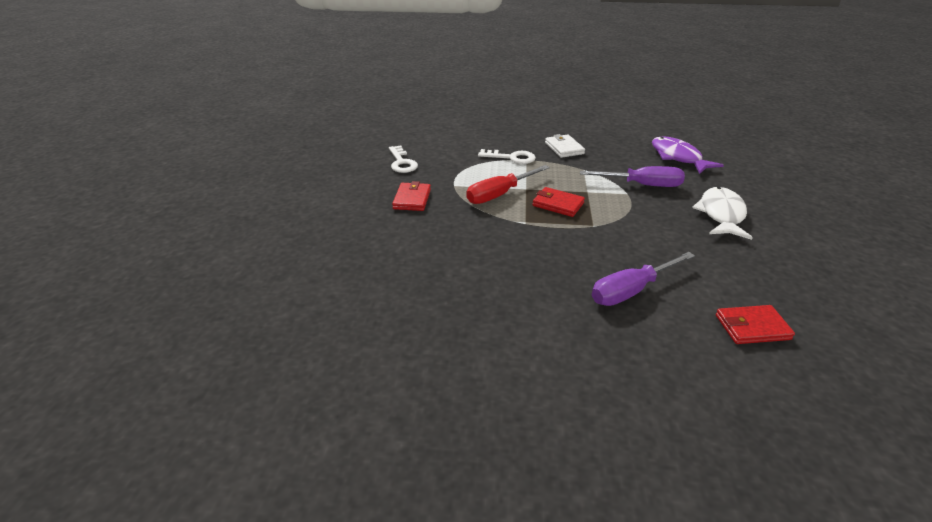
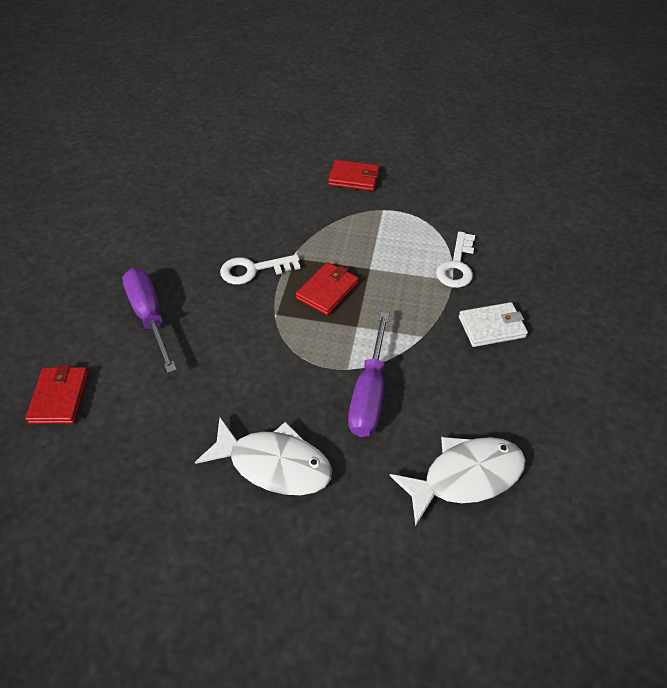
camera: 95 degrees right, 15 degrees up
white key [389,145,418,173] -> white key moved to [220,254,301,285]
red screwdriver [467,165,550,204] -> none
purple fish [652,137,724,174] -> white fish [390,437,526,527]

